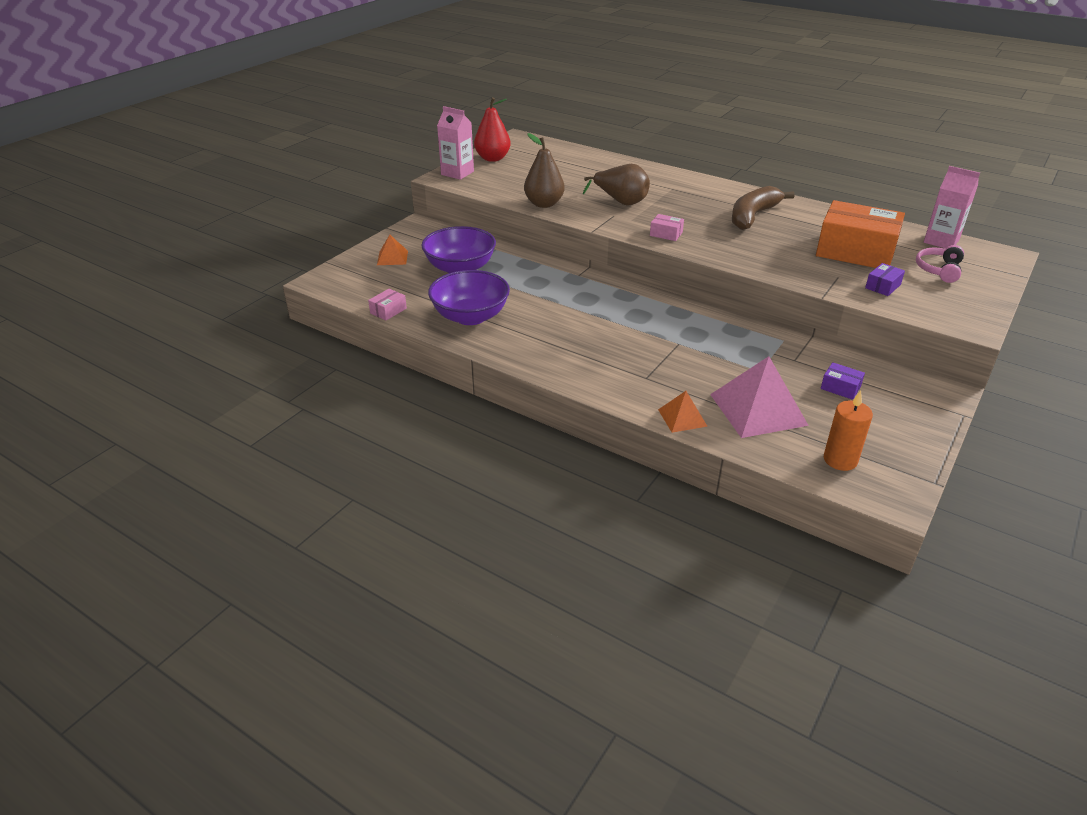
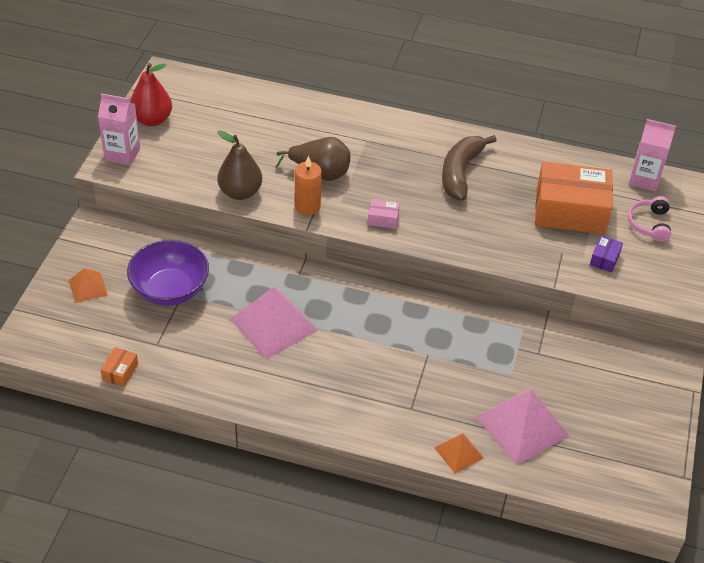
camera: 20 degrees left, 10 degrees up
pink box [368,289,407,321] -> orange box [100,347,138,387]
purple bowl [428,270,510,325] -> none
purple box [821,362,865,400] -> none
orange candle [824,390,873,471] -> orange candle moved to [295,155,322,215]
none -> pink pyramid [230,287,318,359]

